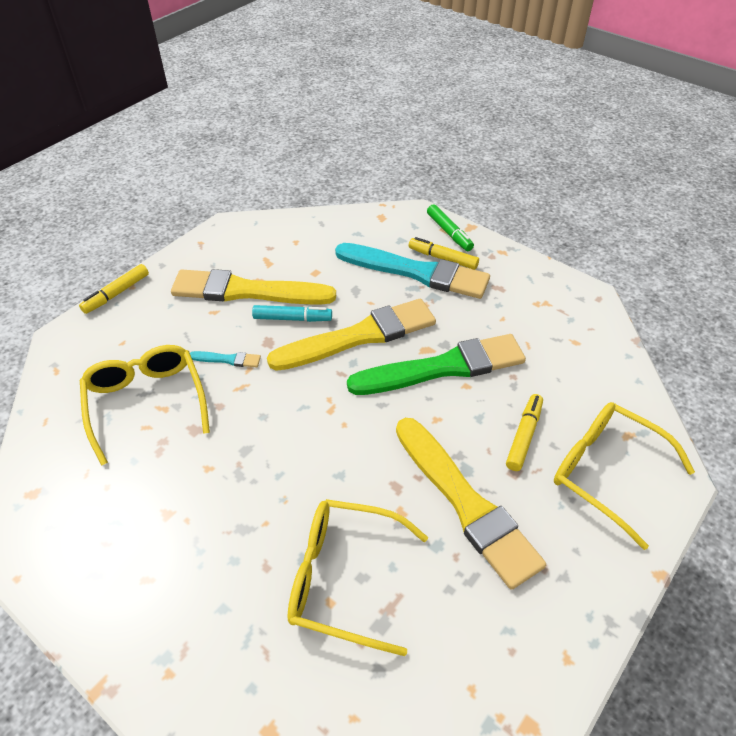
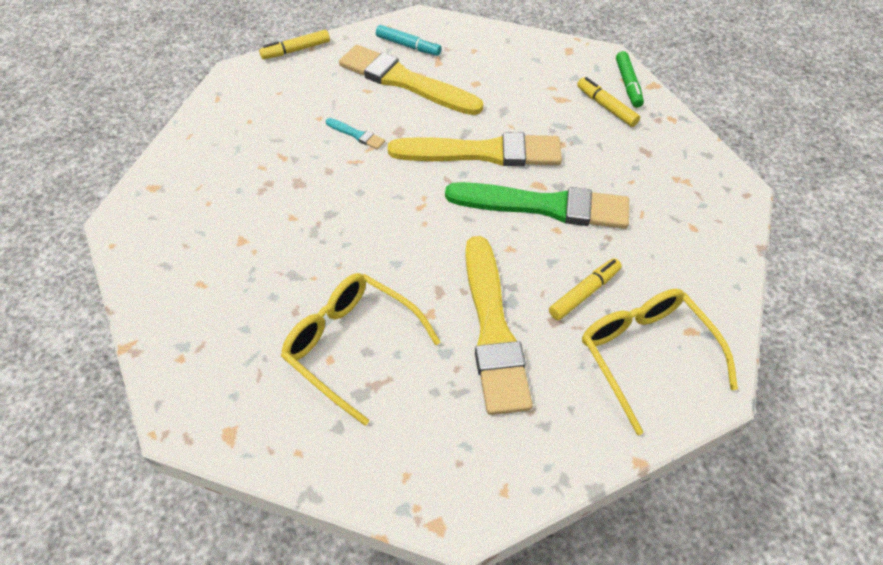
camera: 25 degrees right, 5 degrees up
yellow glasses [80,345,210,466] -> none
turquoise marker [252,305,332,322] -> turquoise marker moved to [376,25,442,56]
turquoise brush [335,243,490,299] -> none

